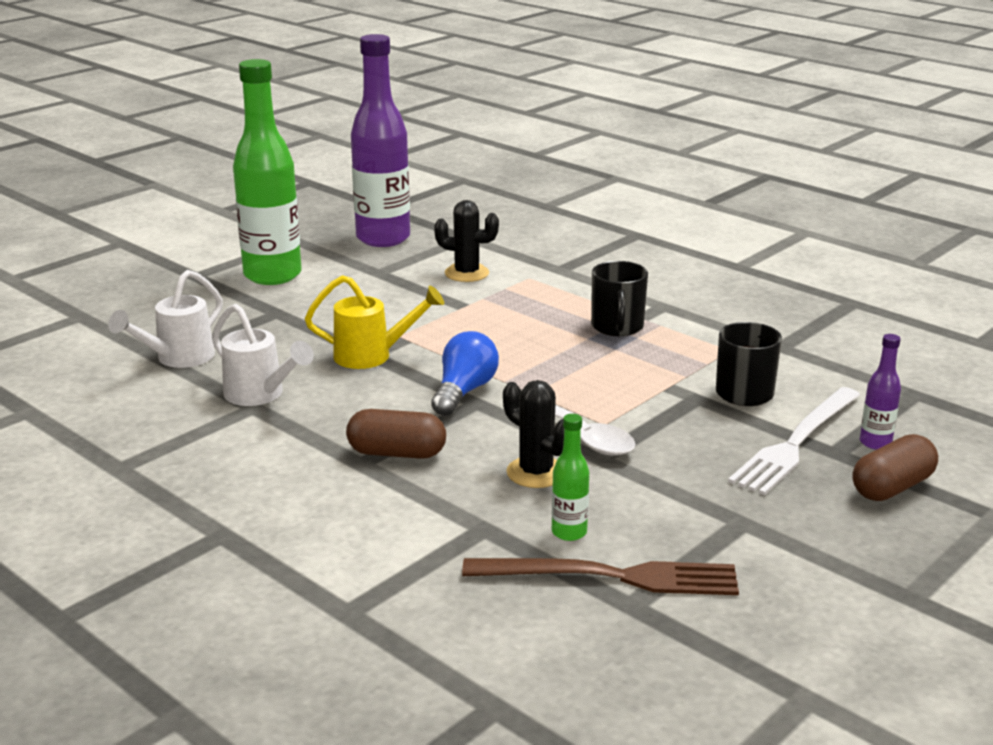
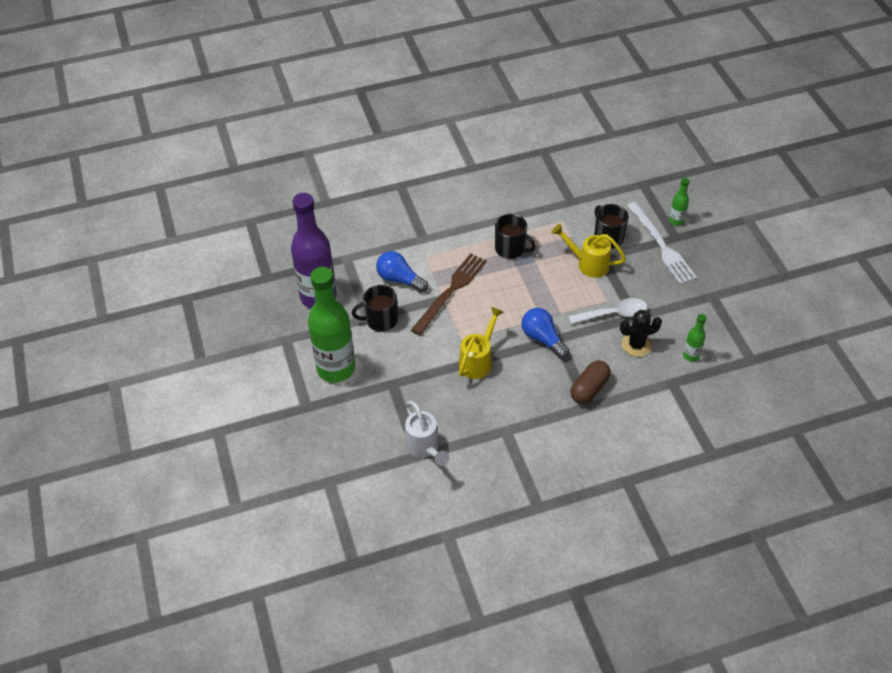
camera: 60 degrees left, 25 degrees up
white watering can [212,304,314,406] -> none
black cactus [434,200,499,282] -> blue light bulb [376,251,428,292]
brown fork [462,558,739,595] -> brown fork moved to [411,253,487,336]
brown capsule [852,434,938,501] -> none
purple bottle [860,334,901,450] -> green bottle [669,178,689,226]
none -> black mug [352,285,398,332]
none -> yellow watering can [552,224,626,278]

